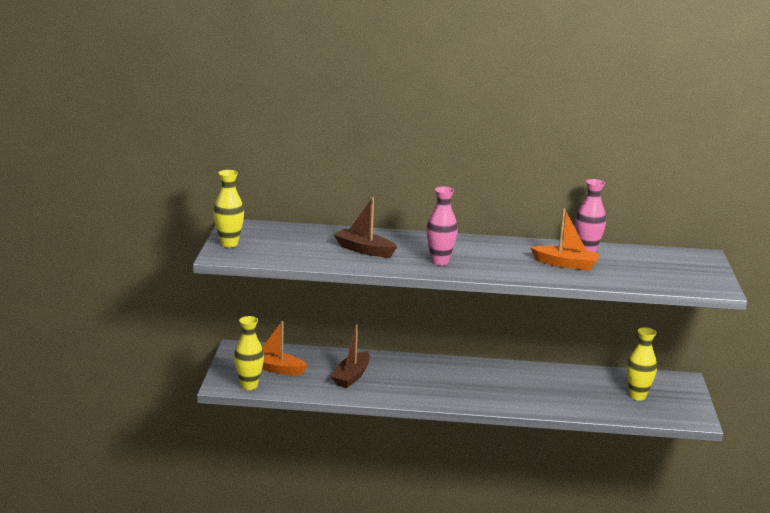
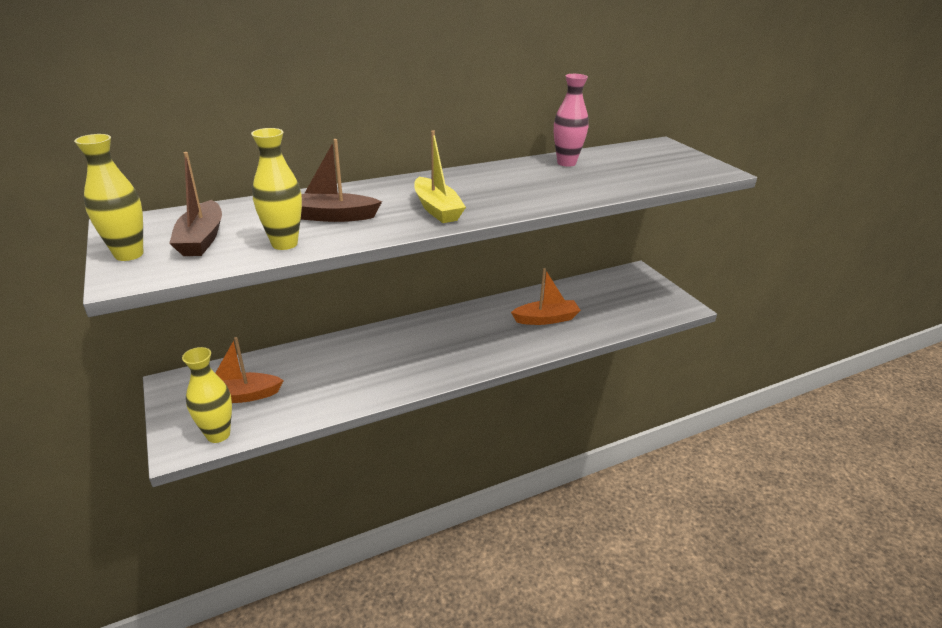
camera: 30 degrees left, 10 degrees up
brown boat [331,324,370,388] -> brown boat moved to [169,152,222,256]
pink vase [426,186,458,266] -> yellow boat [414,130,466,223]
orange boat [530,209,600,270] -> orange boat moved to [511,268,581,325]
yellow vase [627,327,657,401] -> yellow vase moved to [251,128,302,250]

